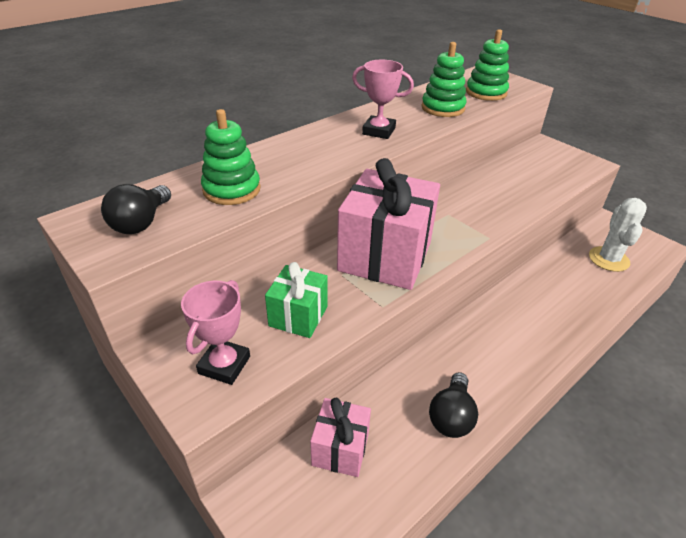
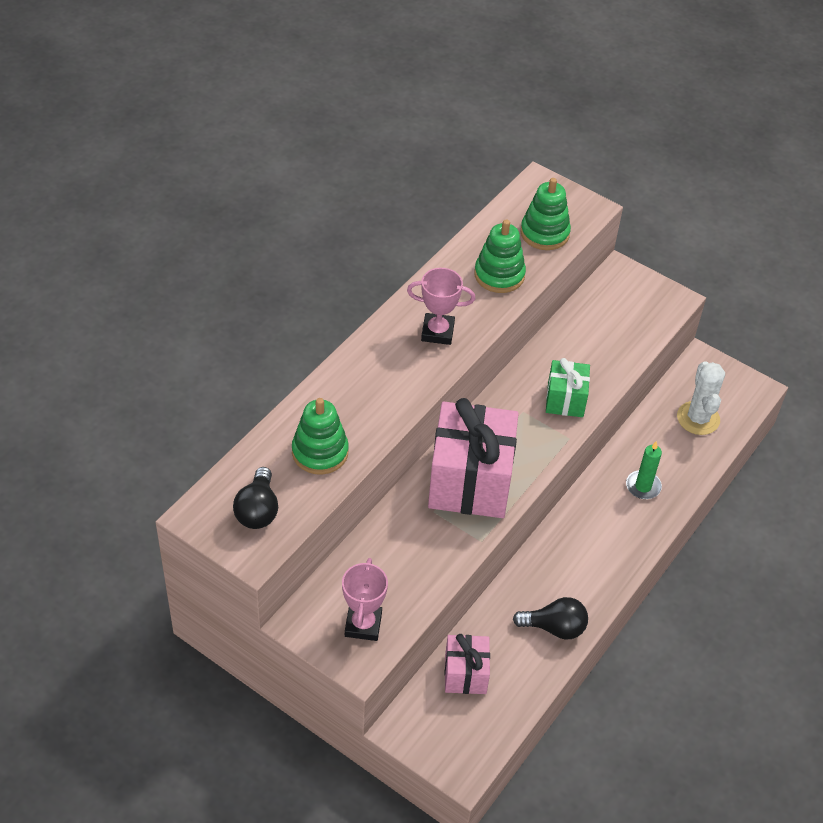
camera: 15 degrees left, 10 degrees up
green gift [265,262,328,338] -> green gift moved to [546,358,590,417]
black light bulb [429,372,478,438] -> black light bulb turned 90 degrees counterclockwise [513,597,588,640]
none -> green candle [626,441,662,499]

